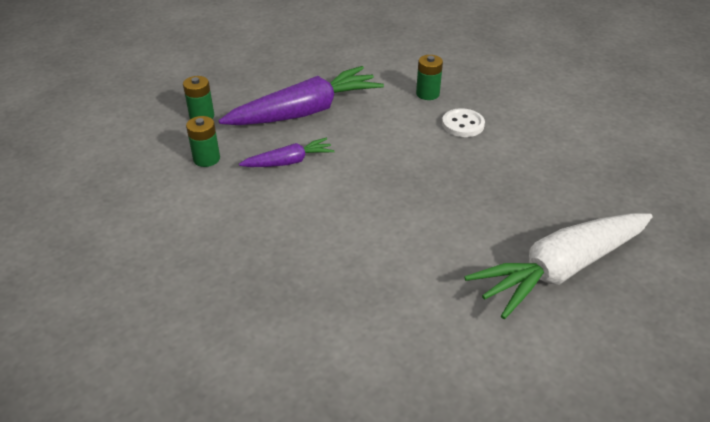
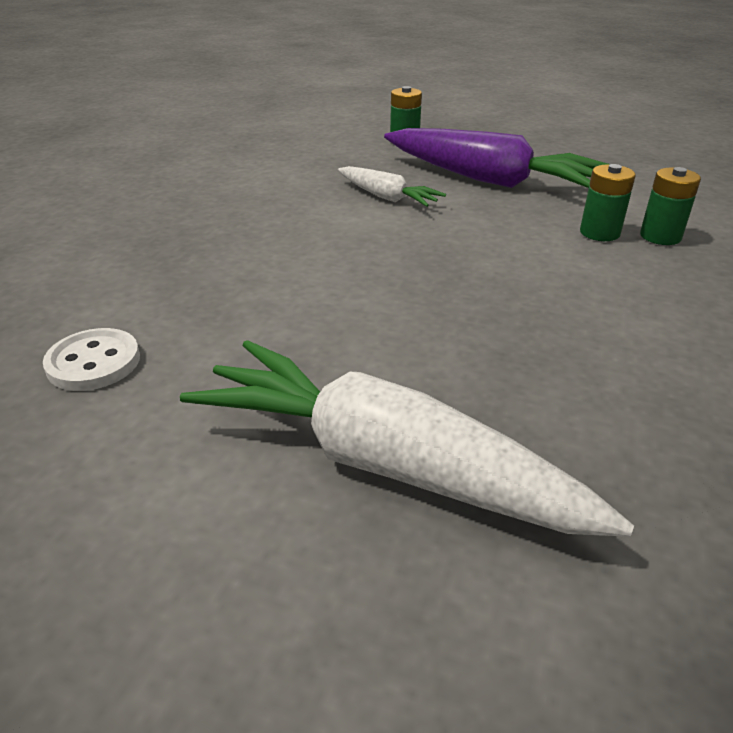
camera: 60 degrees right, 5 degrees down
green battery [186,116,220,167] -> green battery moved to [580,164,636,241]
purple carrot [239,138,335,167] -> white carrot [338,166,446,207]
white button [442,108,485,137] -> white button moved to [43,328,140,391]

